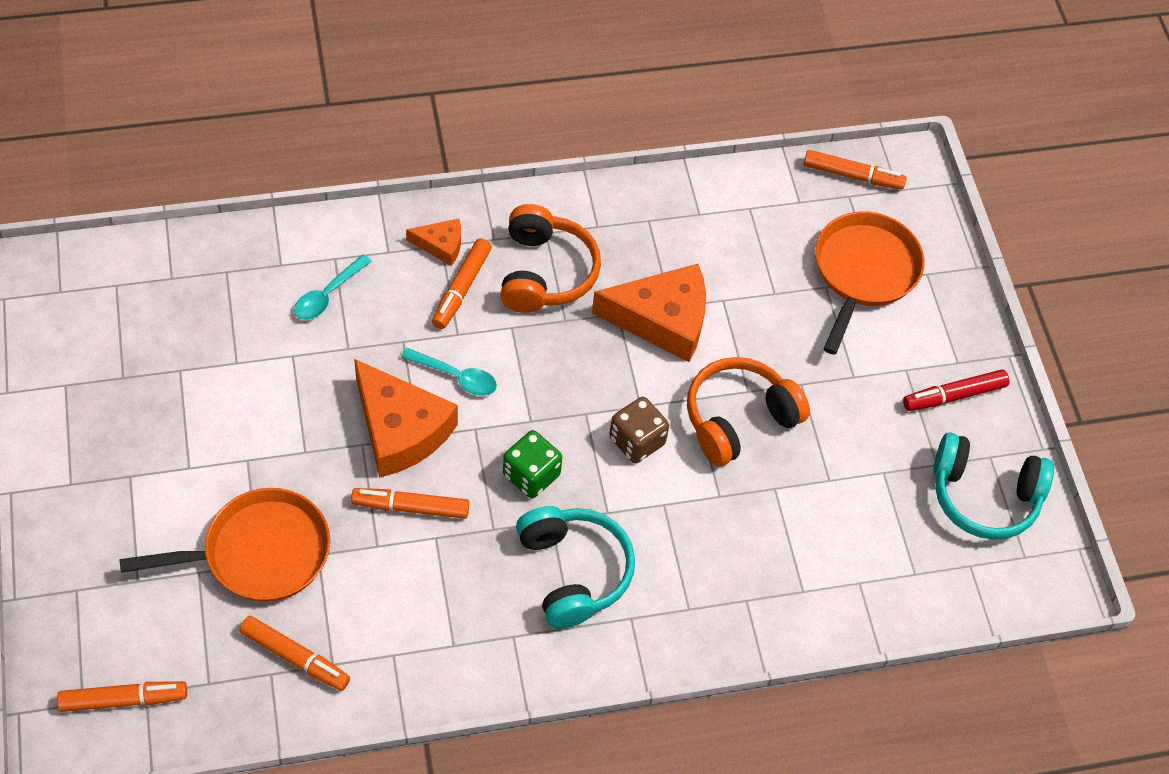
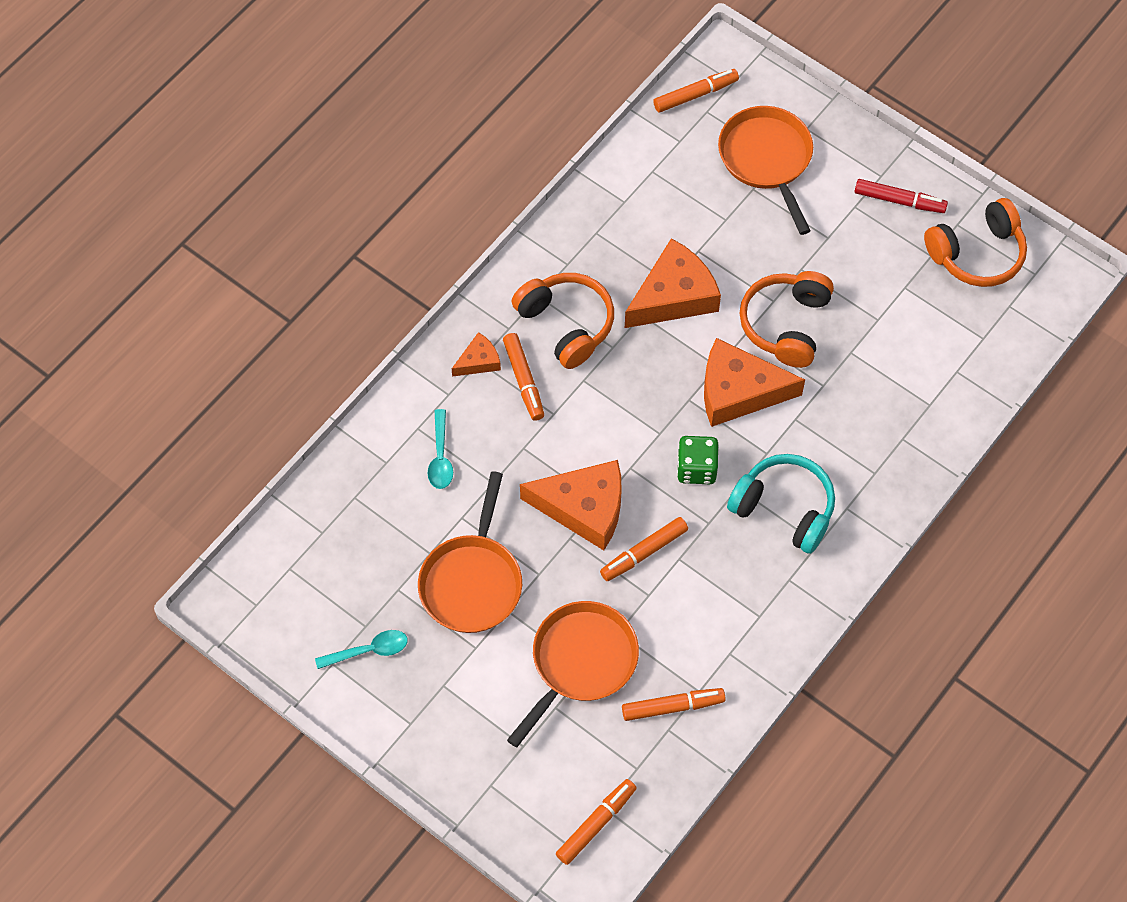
camera: 35 degrees left, 5 degrees up
turquoise spoon [401,348,497,396] -> turquoise spoon moved to [315,630,408,669]
brown dice [609,397,669,463] -> orange cheese [704,338,805,427]
red marker [903,369,1009,411] -> red marker turned 105 degrees counterclockwise [855,179,948,213]
turquoise headphones [933,432,1054,540] -> orange headphones [924,198,1027,287]
none -> orange pan [418,471,522,633]

